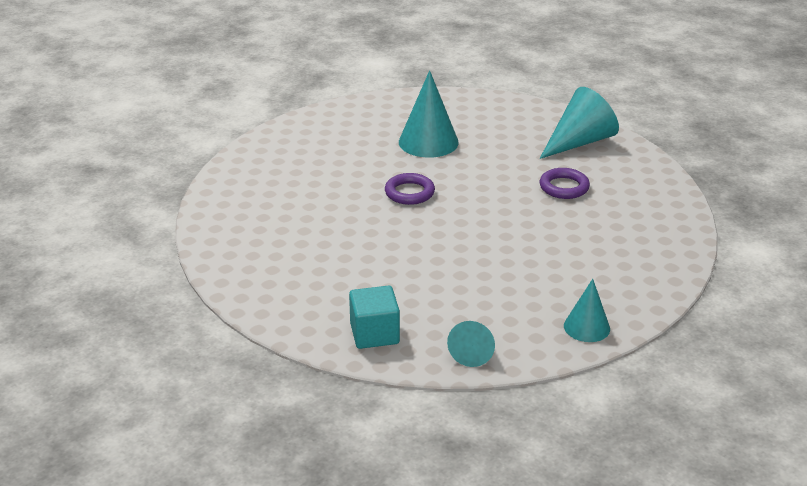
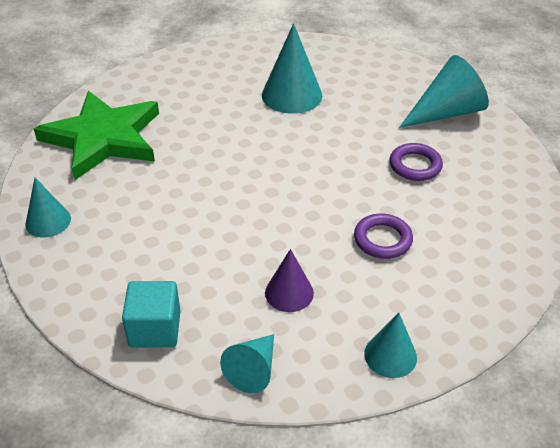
camera: 10 degrees right, 10 degrees up
purple ring [385,173,435,205] -> purple ring moved to [354,213,413,259]
none -> turquoise cone [25,178,71,238]
none -> green star [34,91,159,180]
none -> purple cone [265,249,314,312]

